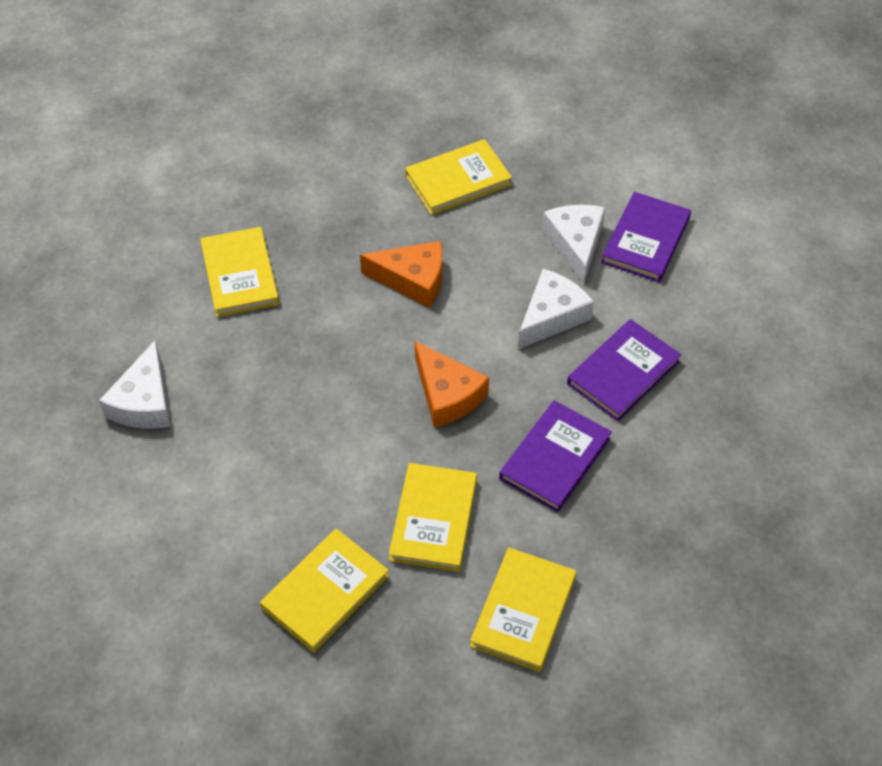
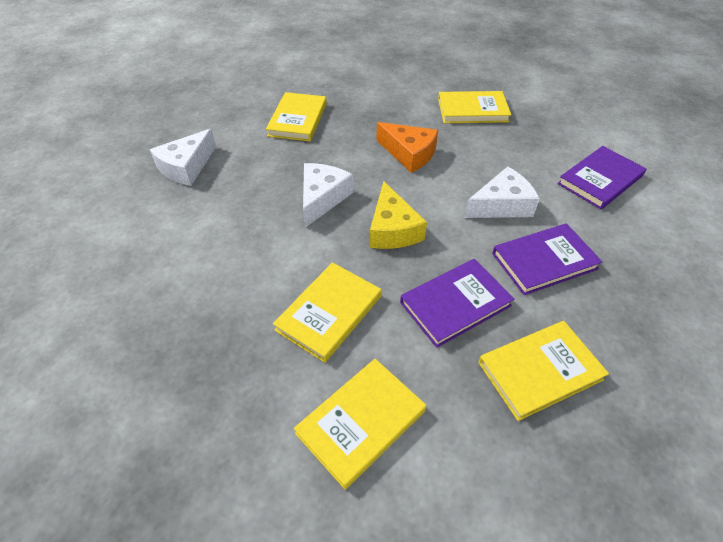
camera: 25 degrees right, 5 degrees down
yellow book [260,529,389,653] -> yellow book moved to [478,321,609,421]
orange cheese [415,341,489,427] -> yellow cheese [370,181,427,249]
white cheese [542,205,605,285] -> white cheese moved to [303,163,353,228]

